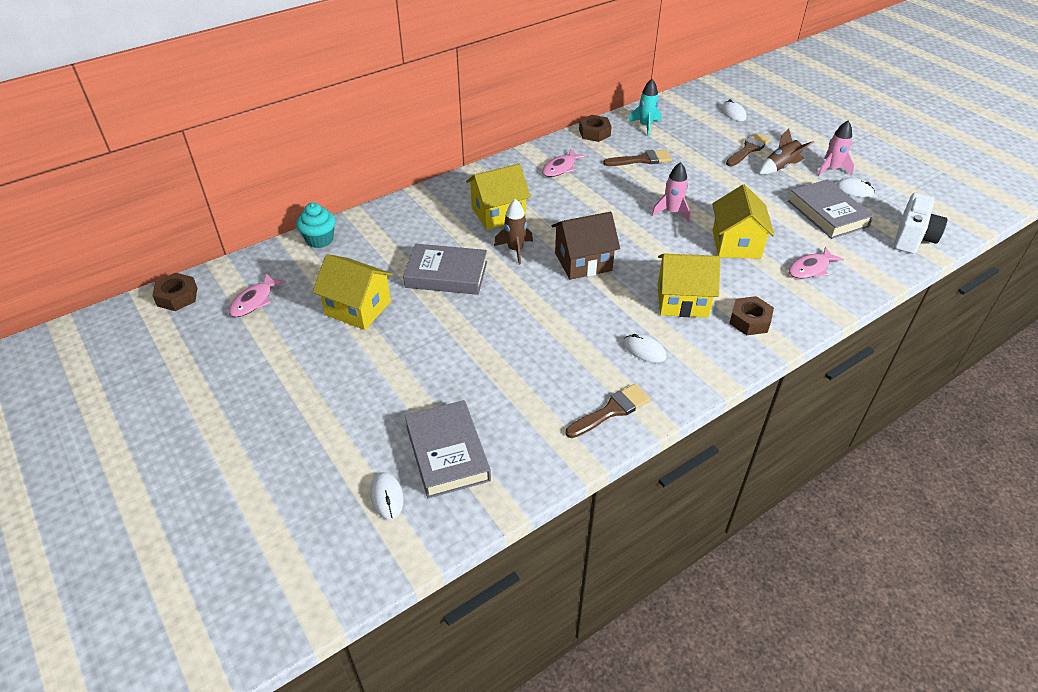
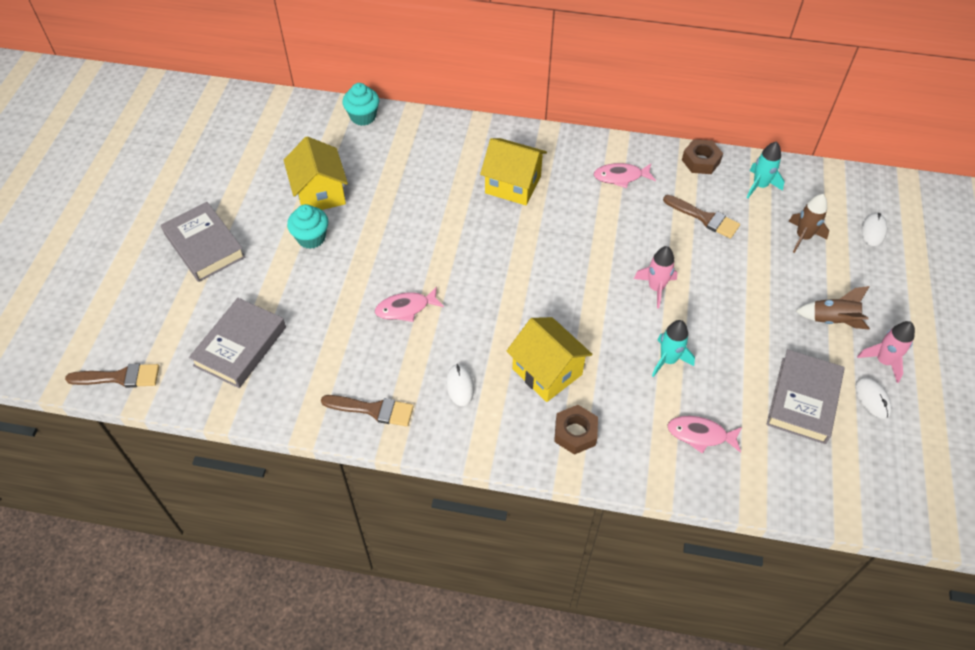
camera: 45 degrees right, 10 degrees up
brown nut [152,273,197,311] -> none
pink fish [229,274,286,317] -> pink fish moved to [375,286,444,322]
white mouse [370,472,403,520] -> none
grey book [403,244,487,295] -> grey book moved to [161,202,245,282]
brown rocket [494,199,533,265] -> brown rocket moved to [788,194,829,253]
brown house [552,212,620,280] -> none
yellow house [712,184,775,259] -> turquoise rocket [652,320,695,377]
brown brush [726,133,771,166] -> brown brush moved to [65,363,159,388]
white camera [894,193,947,254] -> none
none -> turquoise cupcake [287,204,328,249]

